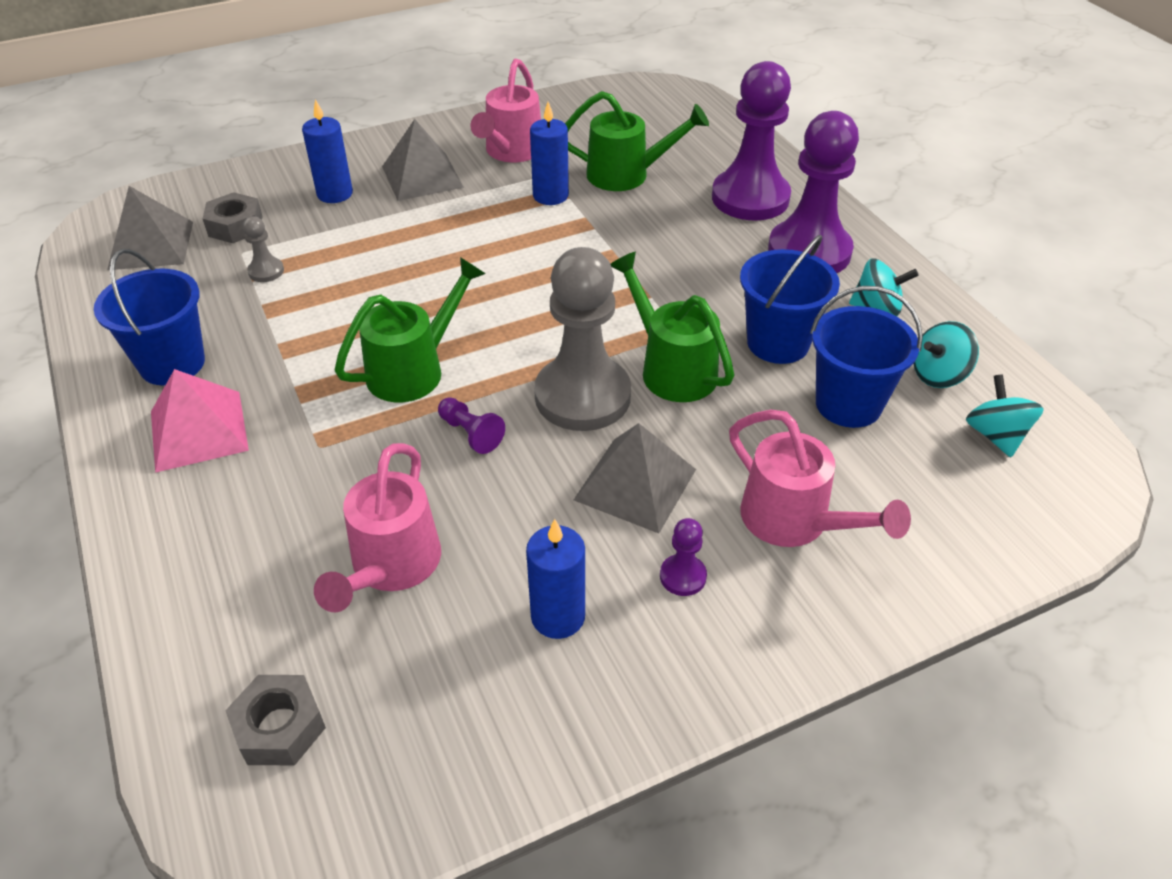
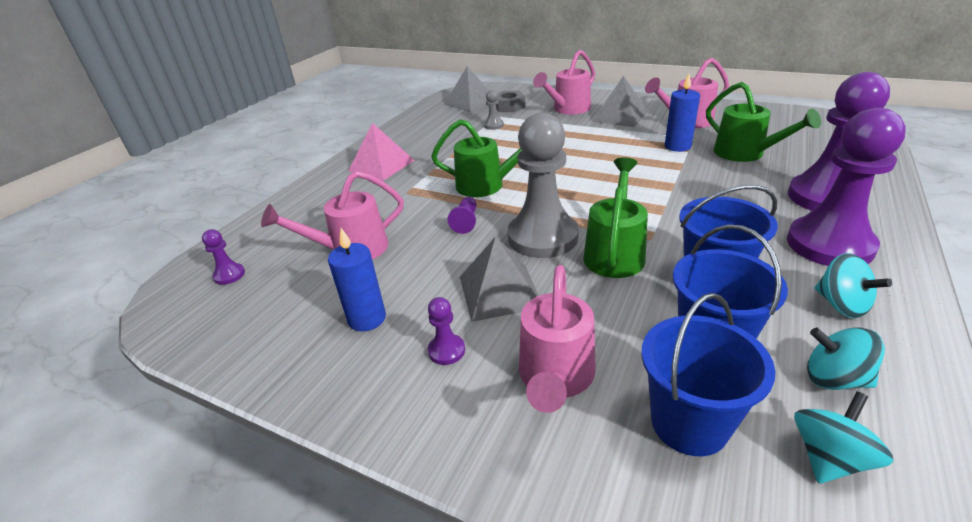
camera: 55 degrees right, 10 degrees down
blue bucket [94,249,205,385] -> blue bucket moved to [641,293,776,456]
grey nut [225,675,326,765] -> purple pawn [202,229,245,285]
blue candle [302,99,353,203] -> pink watering can [533,50,595,115]

